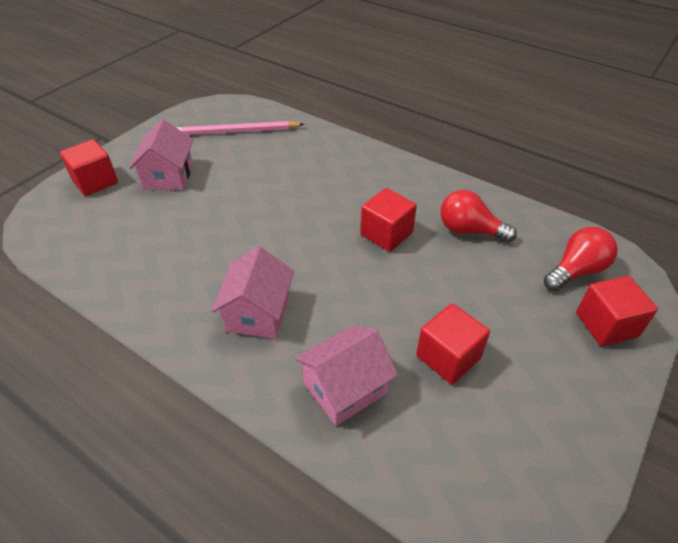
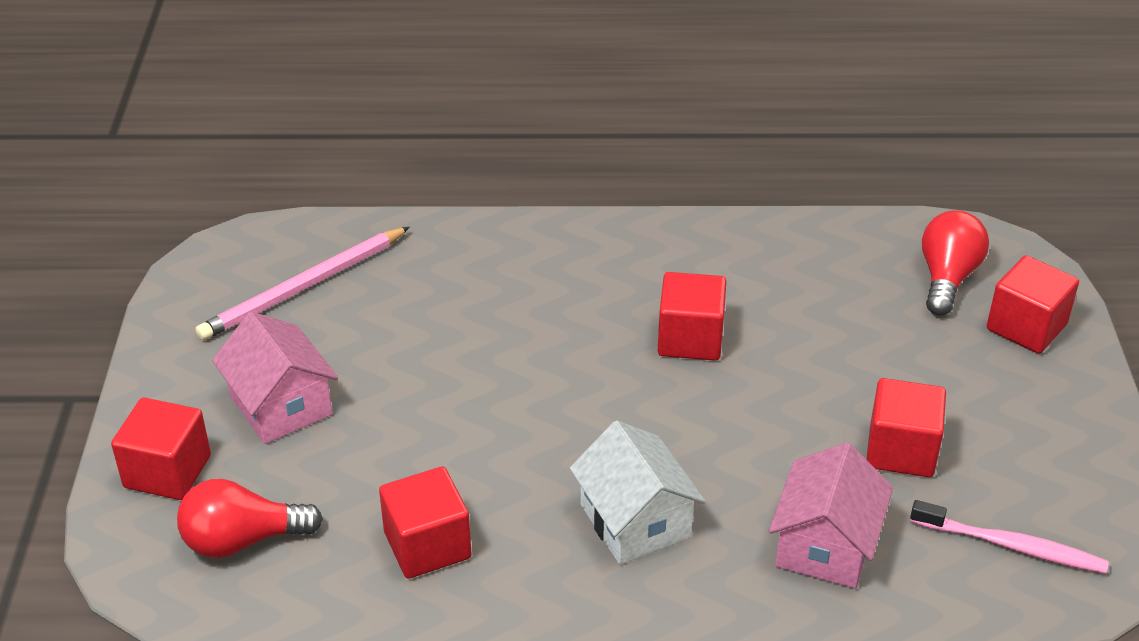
camera: 35 degrees left, 5 degrees down
pink house [212,246,294,339] -> white house [570,420,706,564]
red light bulb [440,190,517,243] -> red light bulb moved to [177,479,323,558]
none -> red cube [379,466,472,579]
none -> pink toothbrush [910,500,1109,574]

